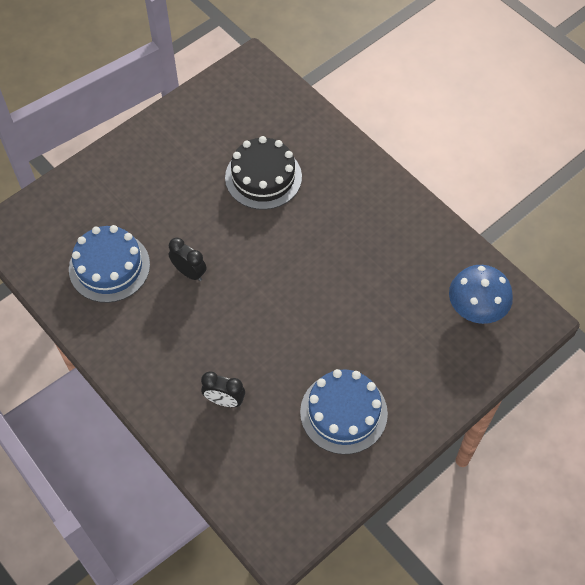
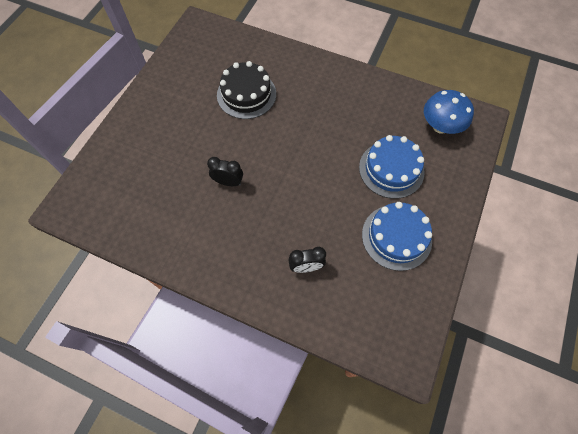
camera: 25 degrees left, 5 degrees up
blue cake [69,225,150,303] -> blue cake moved to [359,135,425,199]

